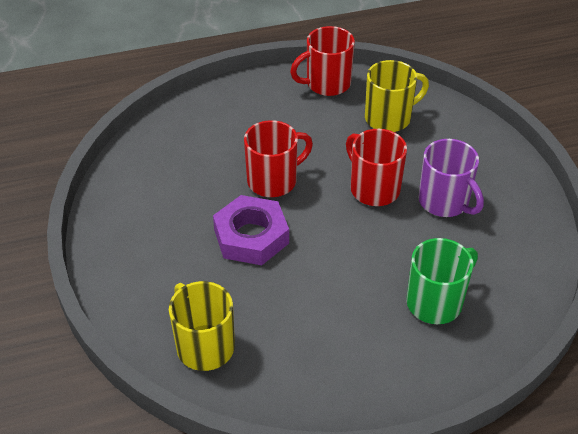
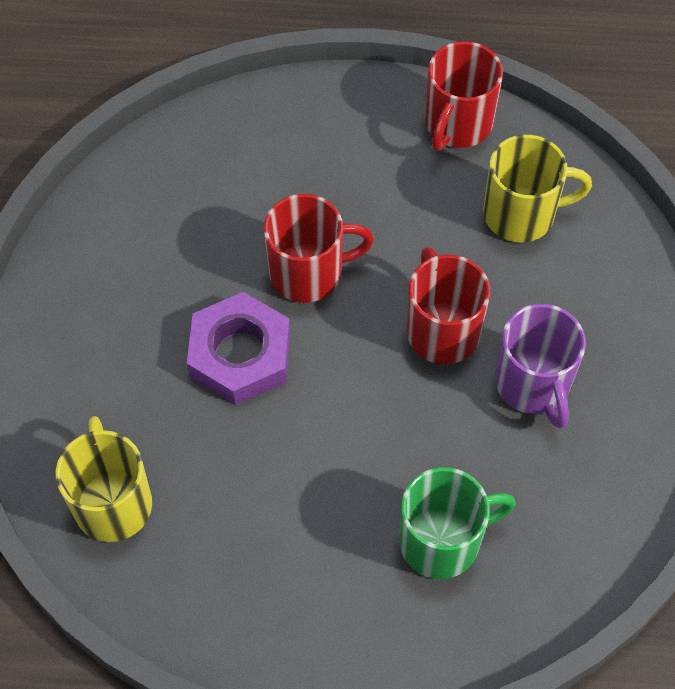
camera: 20 degrees right, 15 degrees up
red mug [290,26,355,96] -> red mug turned 60 degrees counterclockwise [425,41,503,151]

